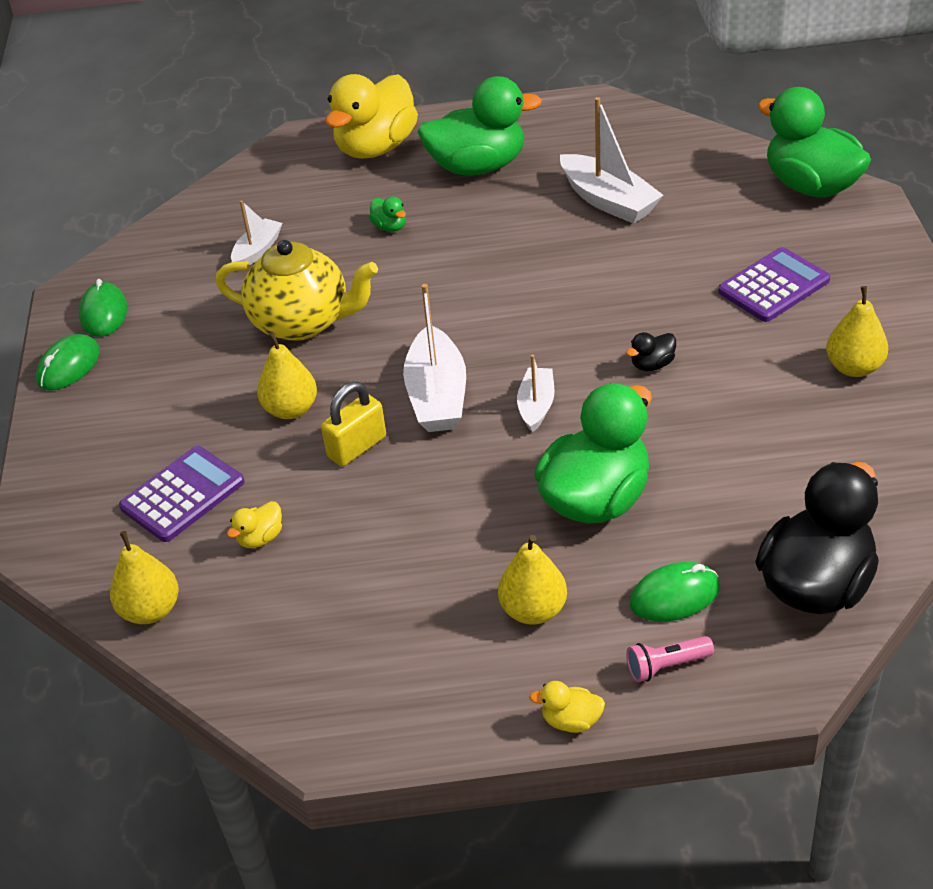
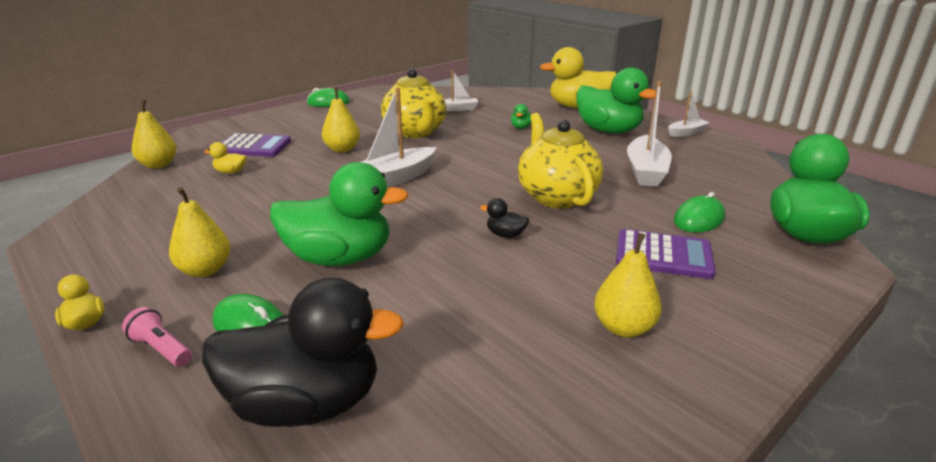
camera: 50 degrees right, 15 degrees down
green mouse [79,279,127,337] -> green mouse moved to [674,192,725,232]
yellow padlock [321,382,386,466] -> none
white boat [517,355,555,432] -> white boat moved to [668,90,710,137]
none -> yellow teapot [518,113,603,208]

